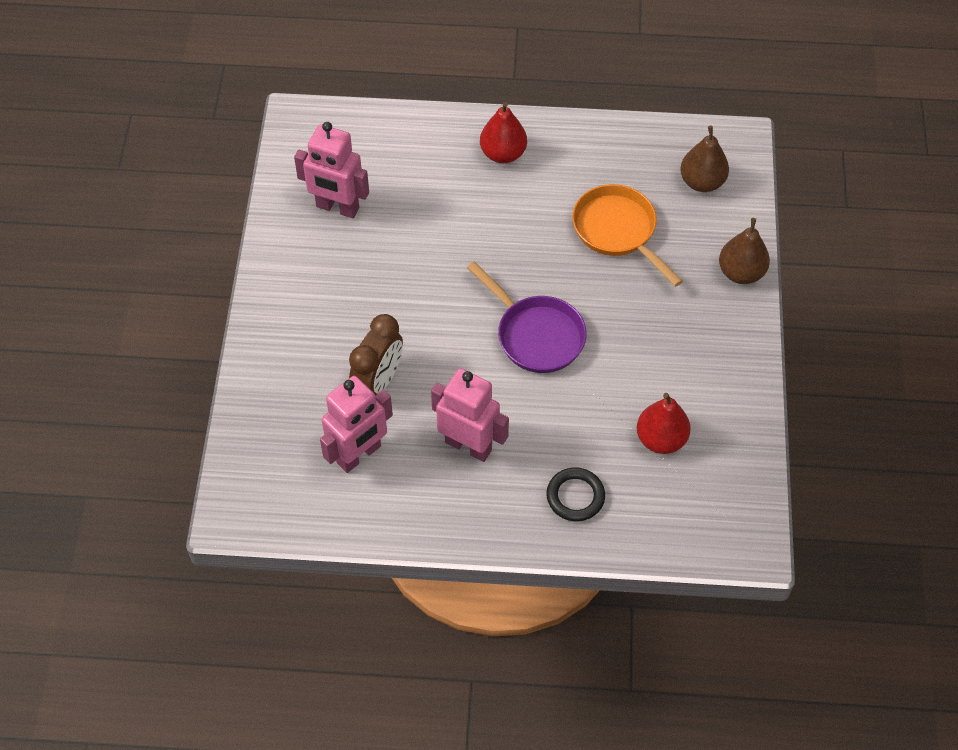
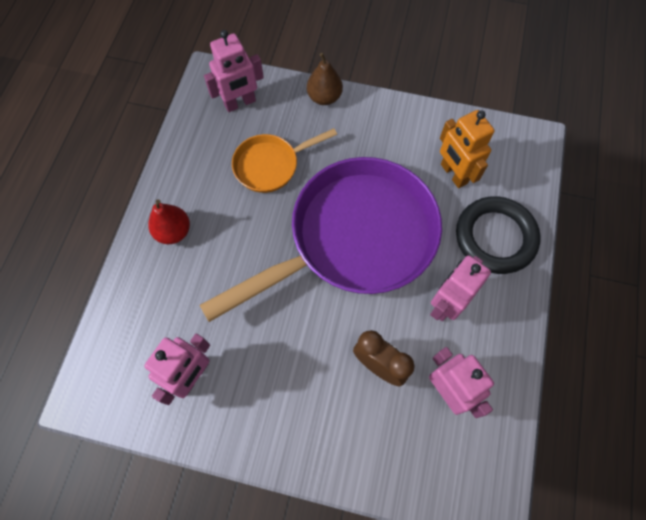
camera: 80 degrees left, 10 degrees up
purple pan [467,261,587,373] -> purple pan [199,157,442,322], size x2.14
black ring [546,467,605,521] -> black ring [456,196,541,274], size x1.93
red pear [637,393,691,454] -> orange robot [440,110,495,188]
brown pear [680,126,729,192] -> pink robot [204,30,264,112]

